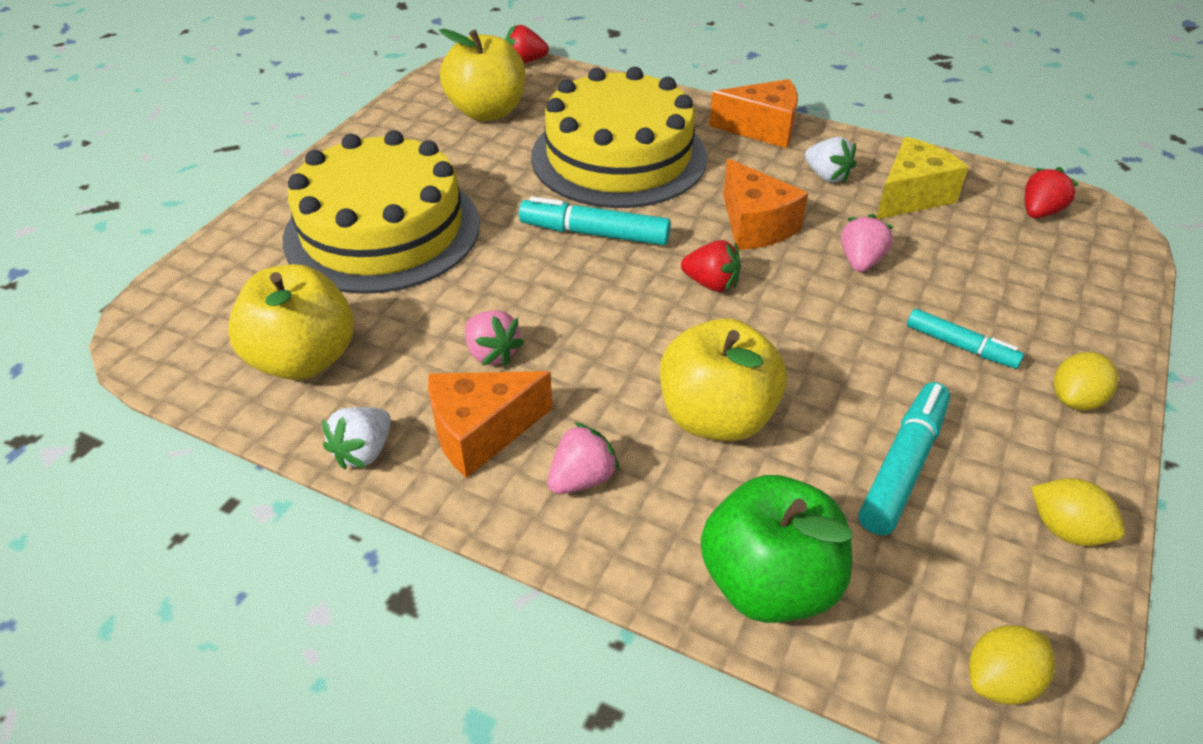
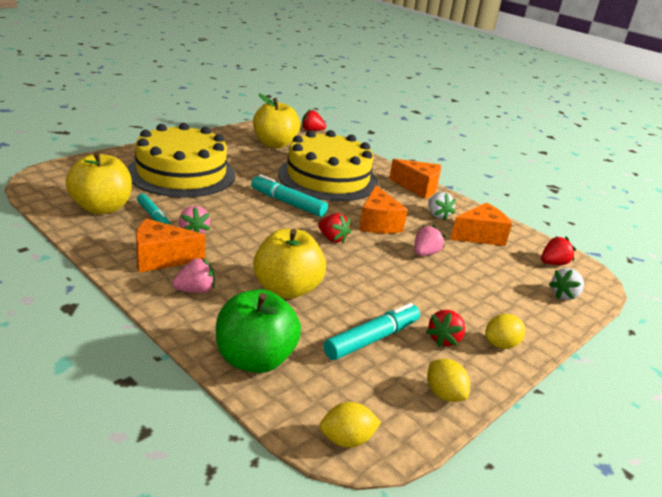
camera: 15 degrees right, 15 degrees down
white strawberry [322,407,391,469] -> white strawberry moved to [548,268,584,300]
yellow cheese [876,137,968,219] -> orange cheese [450,203,512,246]
turquoise marker [907,309,1024,369] -> turquoise marker moved to [137,194,170,225]
none -> red strawberry [426,310,465,347]

